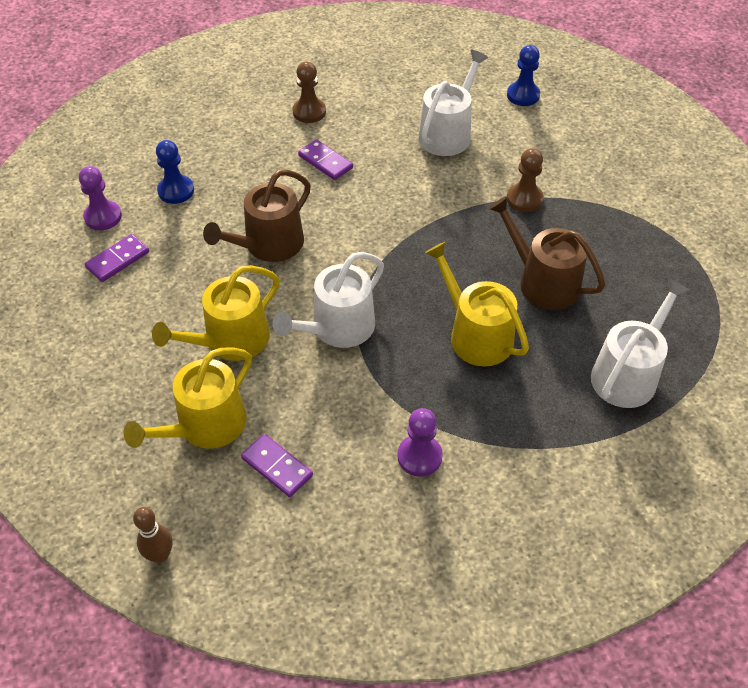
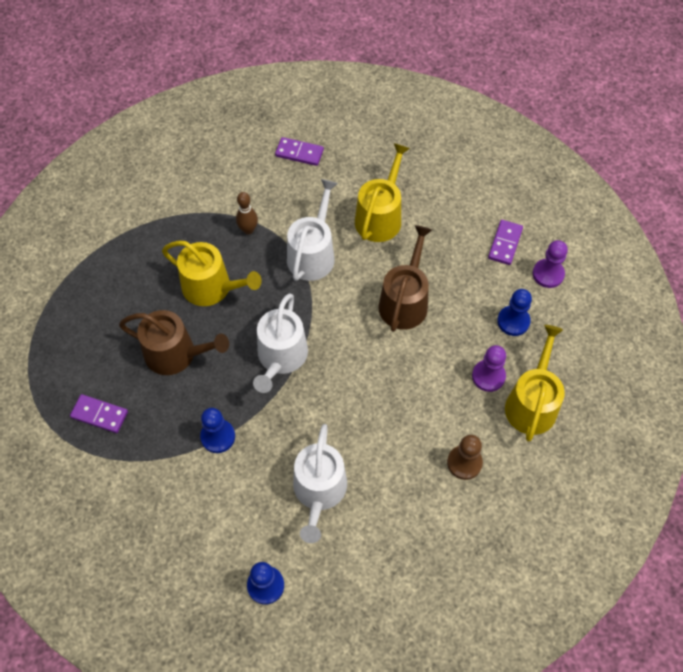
camera: 155 degrees right, 10 degrees up
yellow watering can [124,348,252,449] -> yellow watering can moved to [505,325,565,442]
brown bowling pin [133,507,172,563] -> brown bowling pin moved to [236,192,258,235]
purple domino [298,139,353,180] -> purple domino moved to [70,394,128,433]
purple pawn [398,408,443,477] -> purple pawn moved to [472,345,506,392]
brown pawn [507,148,544,212] -> blue pawn [200,408,235,453]
white watering can [591,279,690,408] -> white watering can moved to [253,293,308,393]

